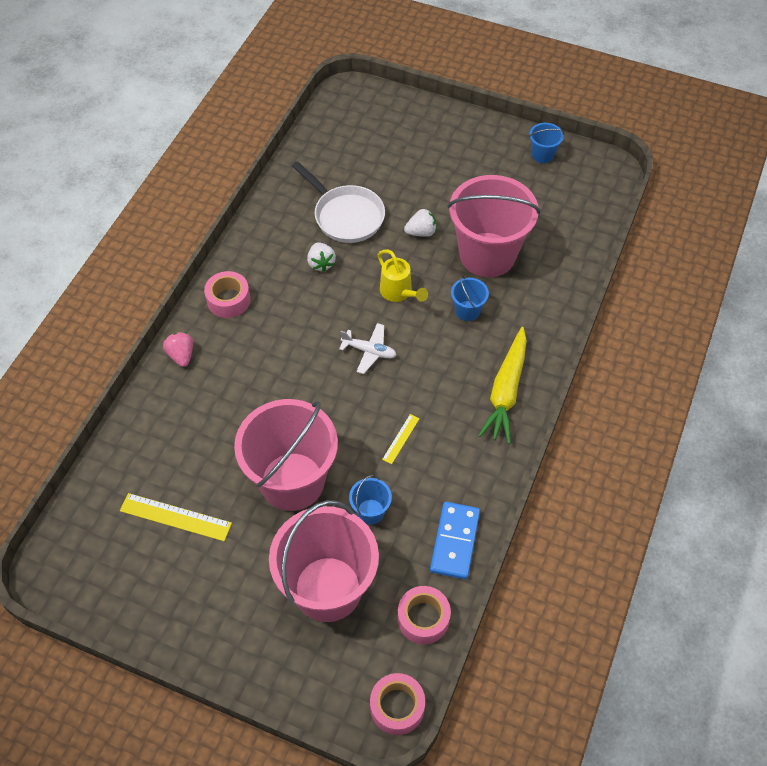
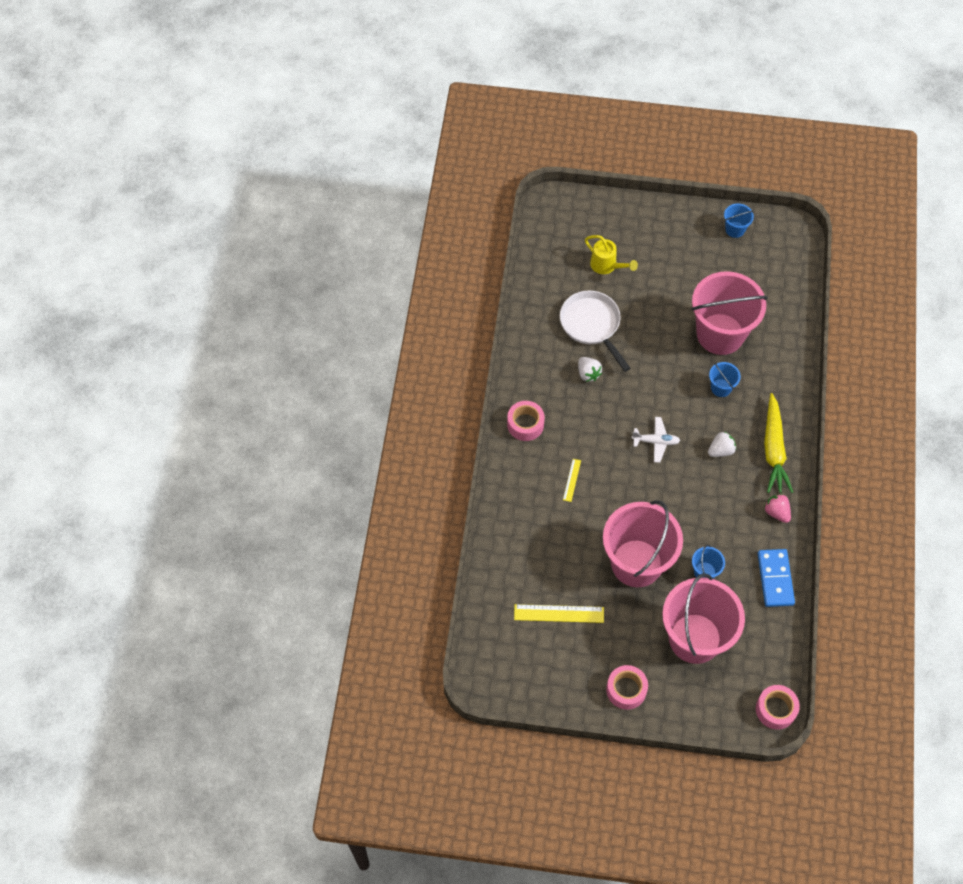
camera: 15 degrees left, 5 degrees up
pink strawberry [163,332,193,367] -> pink strawberry moved to [764,494,791,523]
white pan [292,161,385,243] -> white pan turned 150 degrees counterclockwise [560,291,631,372]
yellow watering can [378,250,428,302] -> yellow watering can moved to [585,235,638,274]
yellow ruler [382,414,420,464] -> yellow ruler moved to [563,459,581,502]
pink tape [398,586,451,644] -> pink tape moved to [606,665,648,710]
white strawberry [404,209,436,237] -> white strawberry moved to [708,431,736,457]

